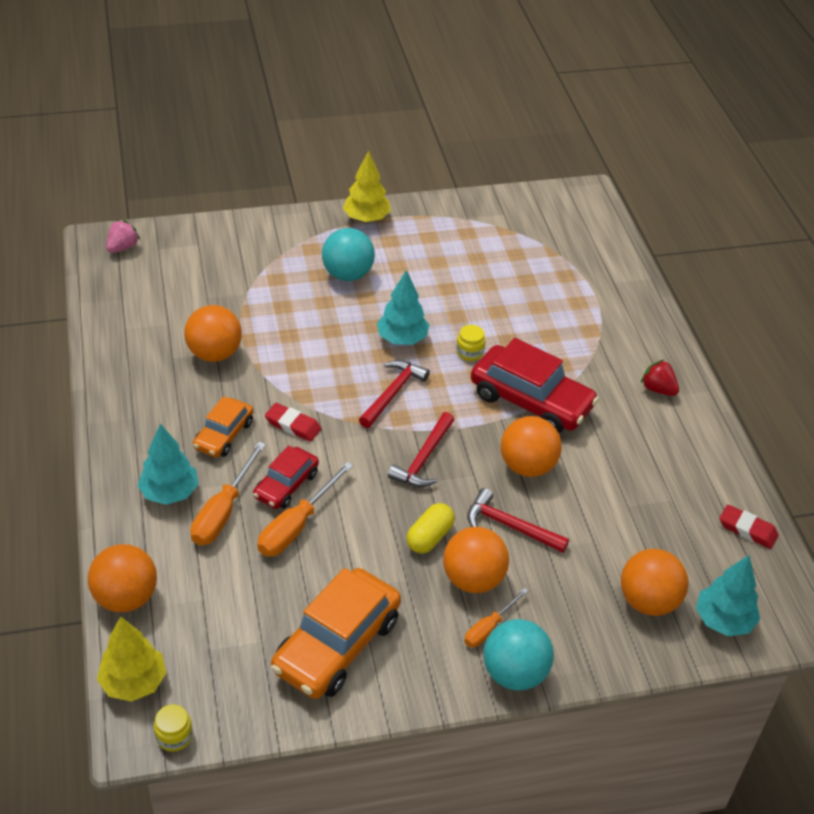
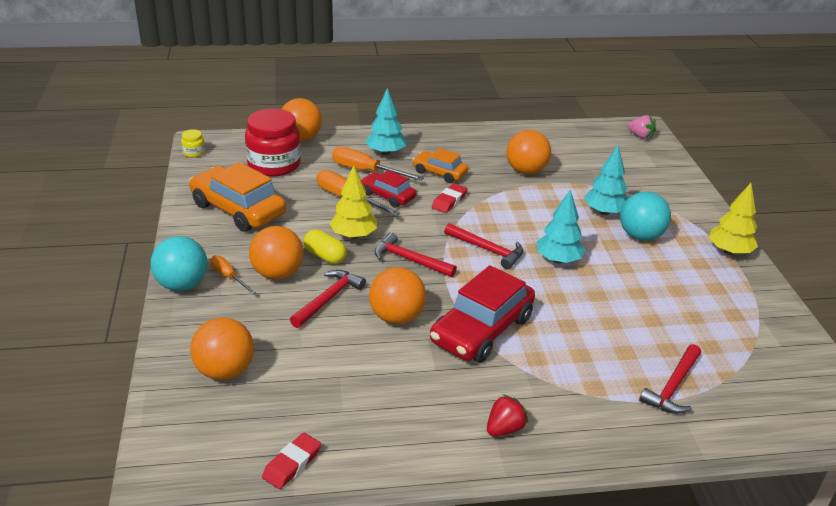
camera: 95 degrees right, 10 degrees down
yellow tree [97,616,166,702] -> yellow tree moved to [330,165,377,239]
yellow jar [456,325,486,361] -> none
turquoise tree [696,555,760,636] -> turquoise tree moved to [584,145,628,215]
none -> red jar [245,109,301,177]
none -> red hammer [639,344,701,414]

